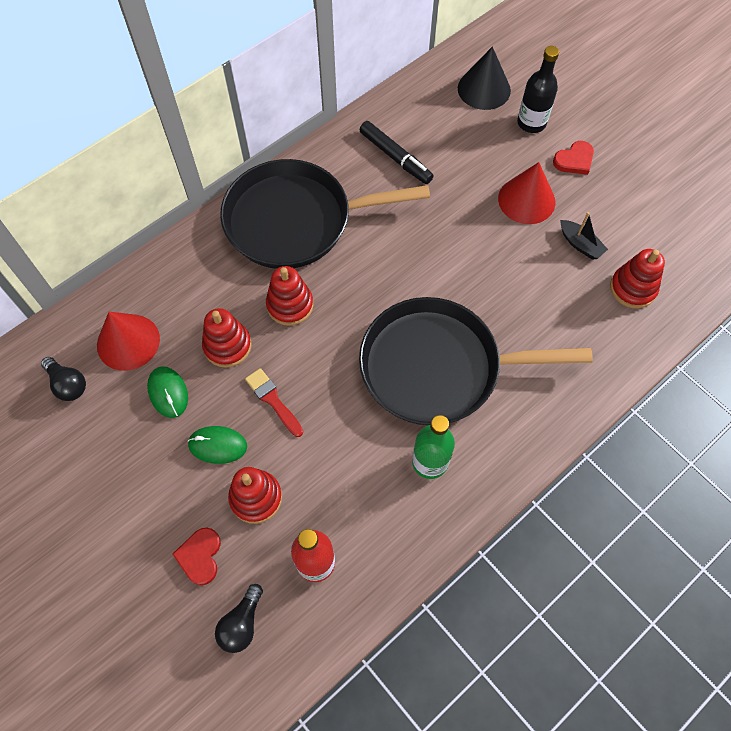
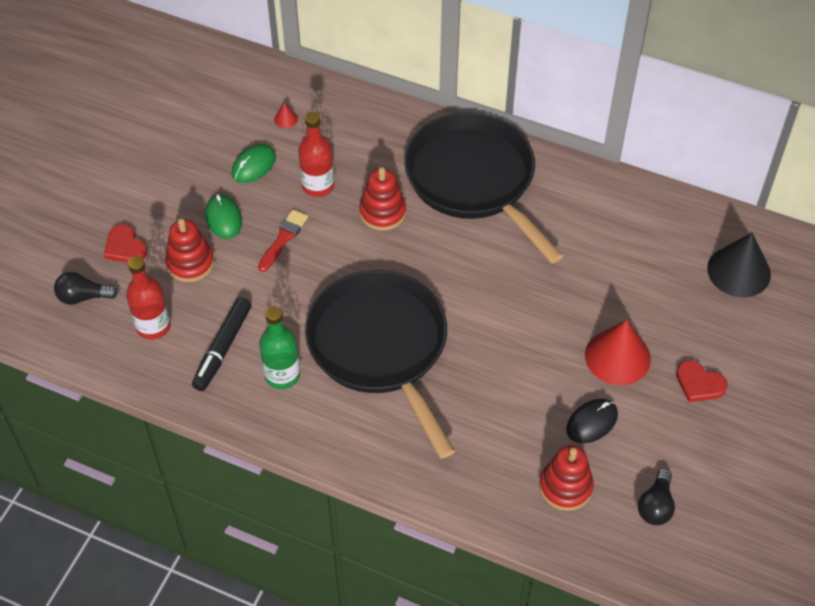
camera: 65 degrees right, 10 degrees down
black light bulb [41,357,86,401] -> black light bulb moved to [638,469,675,525]
red cone [97,312,160,371] -> red cone [274,103,298,128], size x0.41
red heart [173,527,221,585] -> red heart turned 105 degrees counterclockwise [104,224,147,263]
red stacking toy [202,308,252,368] -> red bottle [298,112,334,197]
black marker [360,121,433,184] -> black marker moved to [192,297,252,391]
black bottle [517,46,559,133] -> none
black boat [560,212,608,260] -> black mouse [566,399,618,443]

